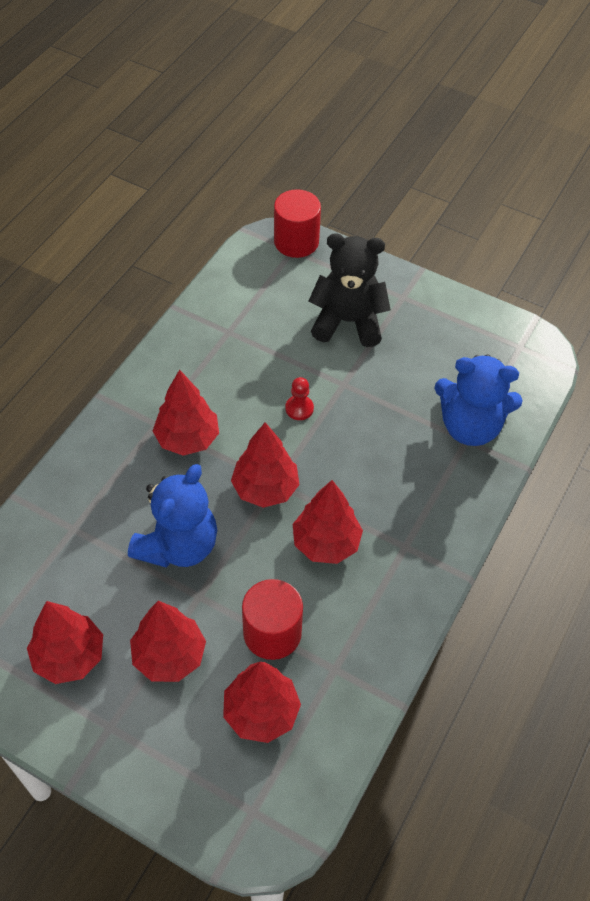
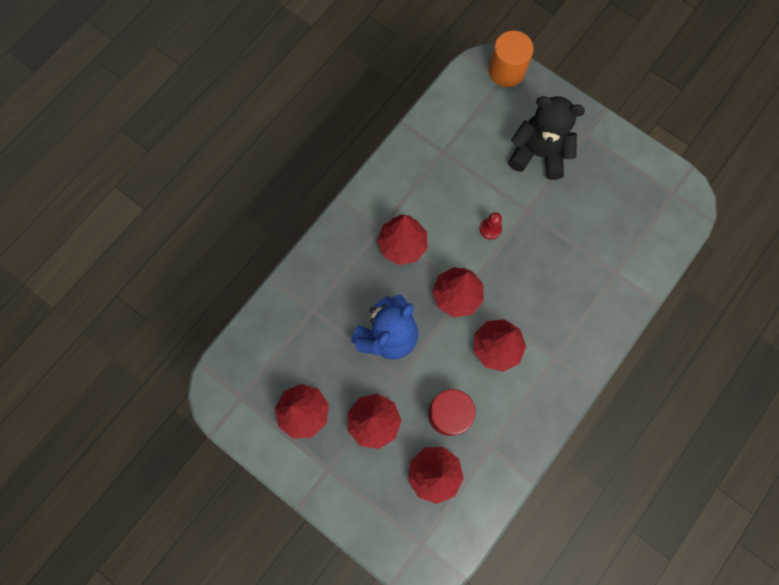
camera: 10 degrees right, 20 degrees up
red cylinder [274,189,321,258] -> orange cylinder [489,31,534,87]
blue teddy bear [434,355,523,446] -> none

